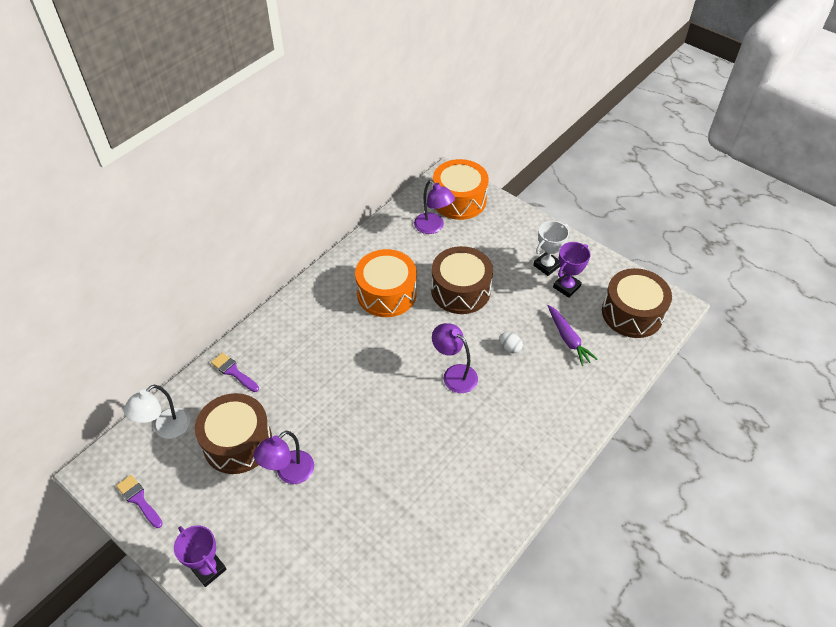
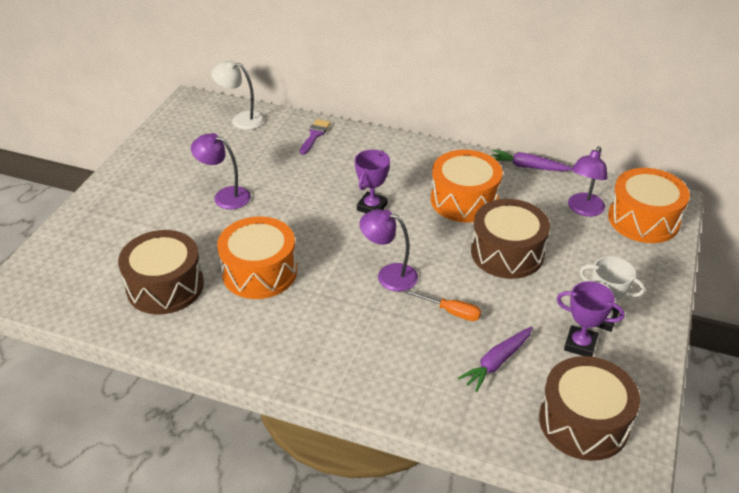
camera: 70 degrees right, 10 degrees down
purple brush [116,475,163,528] -> none
purple trophy [174,526,227,587] -> purple trophy moved to [355,150,390,213]
brown drum [195,393,272,474] -> brown drum moved to [118,230,204,315]
purple lamp [432,323,478,393] -> purple lamp turned 90 degrees counterclockwise [359,209,418,292]
white egg [499,332,523,353] -> orange screwdriver [404,289,481,321]
none -> orange drum [217,216,297,299]
none -> purple carrot [491,150,572,171]

